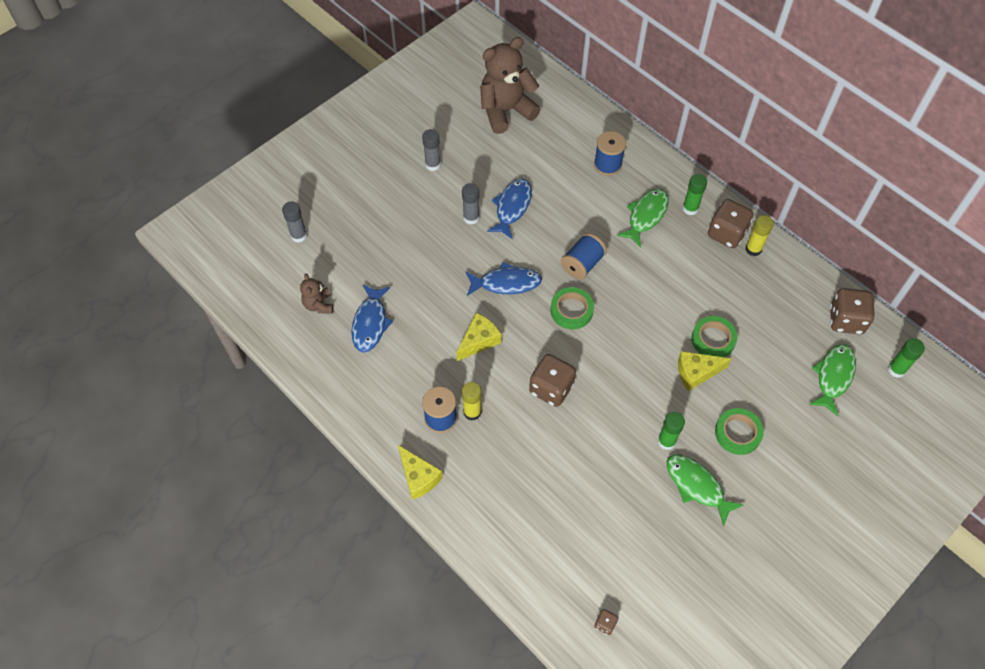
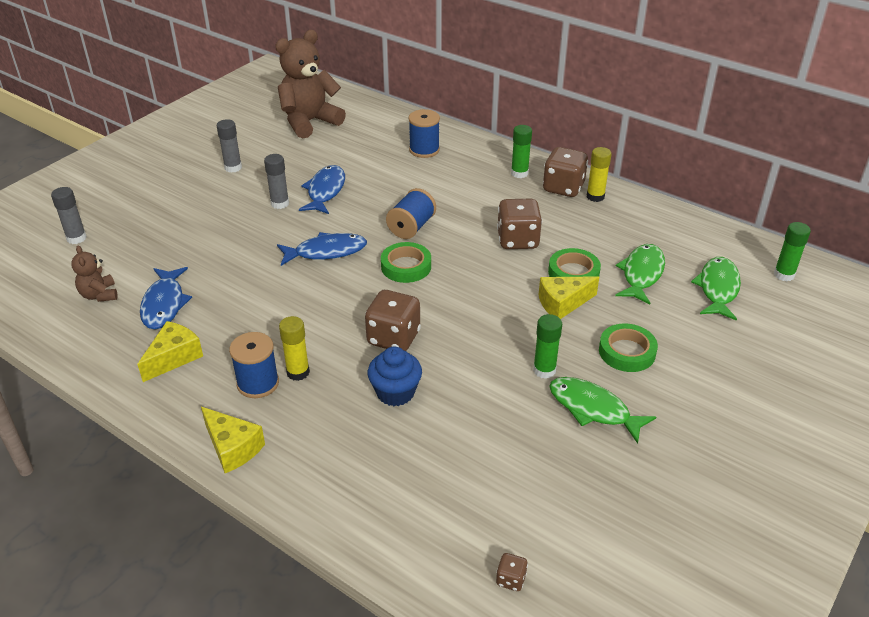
camera: 10 degrees left, 20 degrees down
yellow cheese [456,313,501,361] -> yellow cheese moved to [137,321,203,382]
green fish [617,189,668,248] -> green fish moved to [615,244,665,305]
brown dice [830,288,875,334] -> brown dice moved to [497,199,542,249]
none -> blue cupcake [368,347,422,406]

